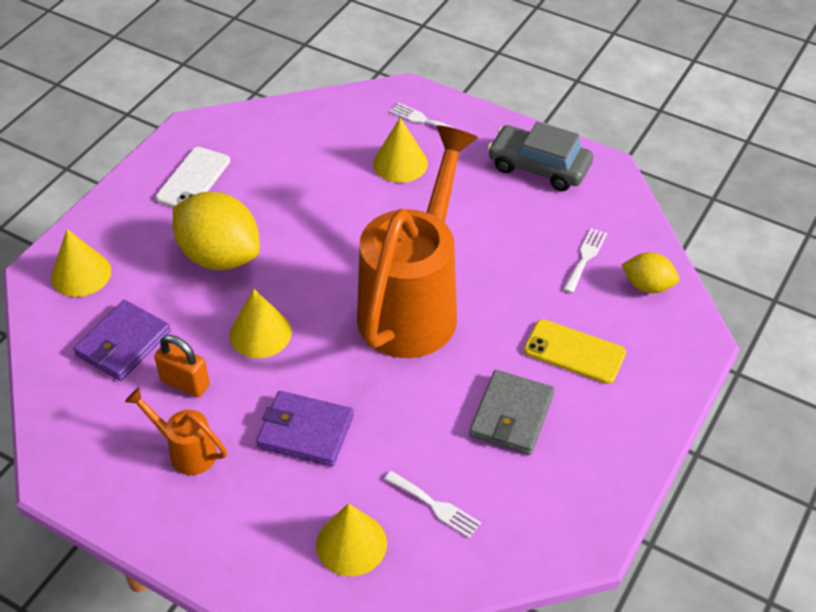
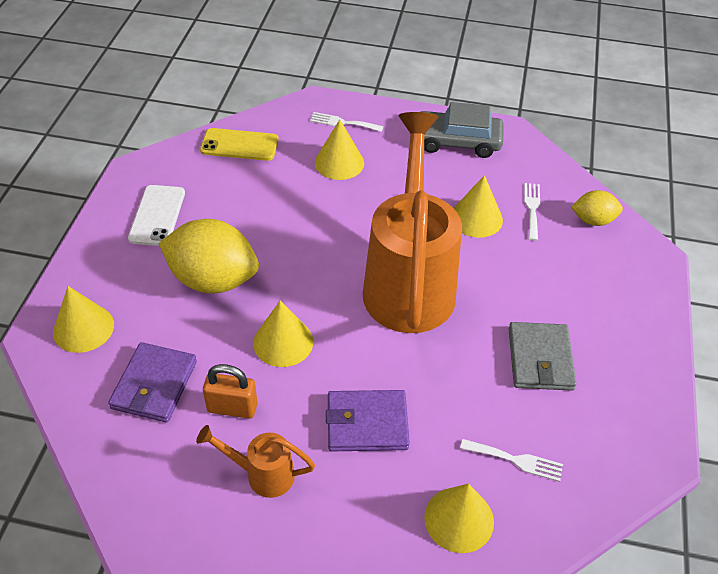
camera: 20 degrees left, 0 degrees up
yellow phone [524,319,626,384] -> yellow phone moved to [200,128,279,161]
none -> yellow cone [454,175,503,238]

